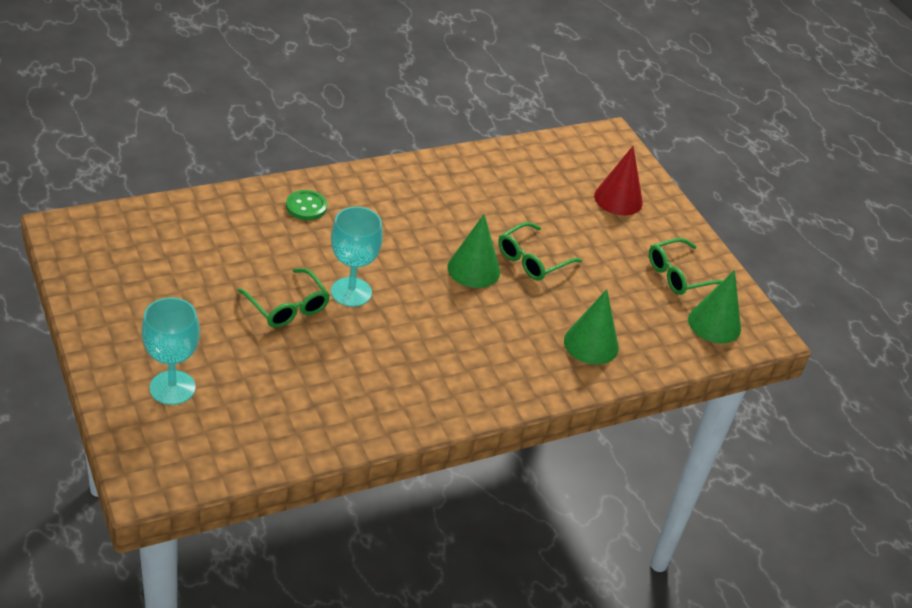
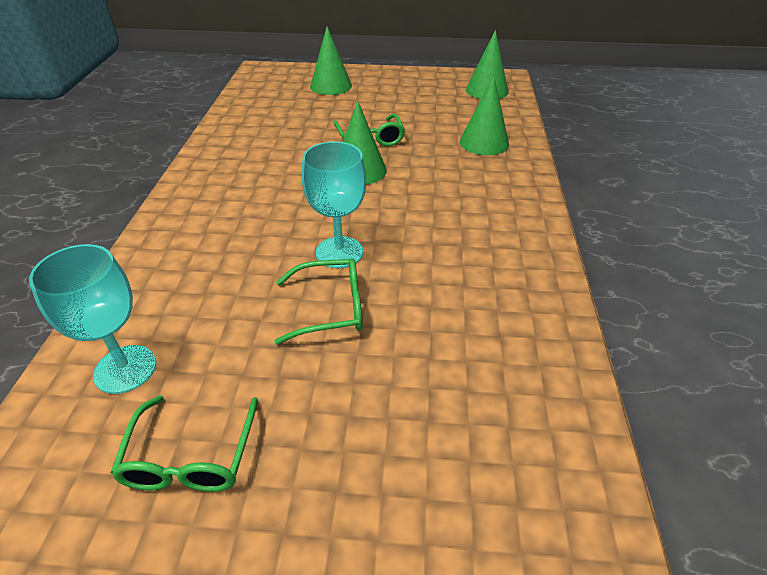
camera: 55 degrees left, 0 degrees up
turquoise goblet [142,298,200,405] -> turquoise goblet moved to [29,244,156,394]
green button [286,190,327,220] -> none
red cone [594,146,643,215] -> green cone [310,26,352,95]
green glasses [649,238,723,295] -> green glasses moved to [111,395,258,492]

